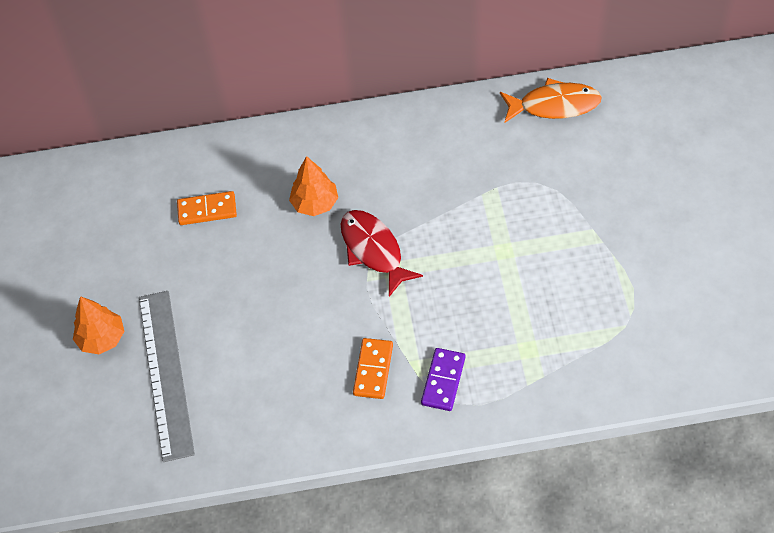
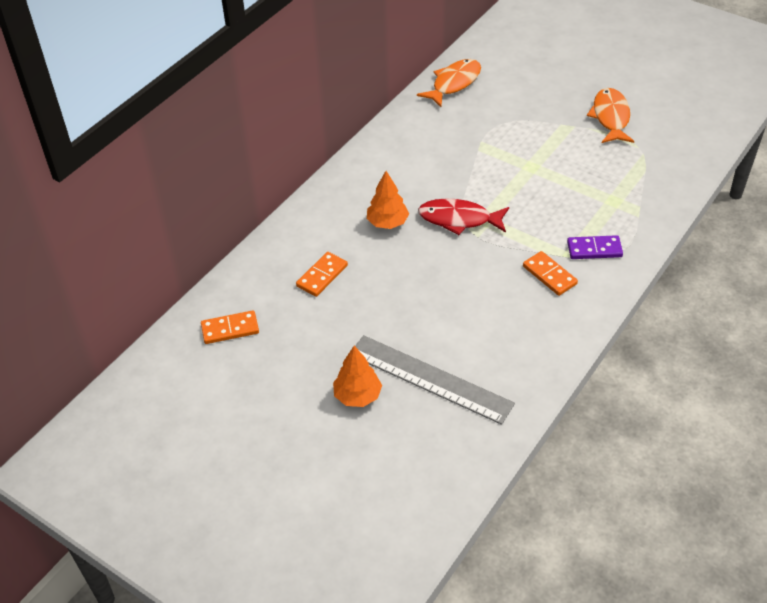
camera: 50 degrees left, 10 degrees down
purple domino [421,348,465,411] -> purple domino turned 60 degrees counterclockwise [567,235,623,259]
none -> orange domino [201,310,259,344]
none -> orange fish [587,88,634,143]

